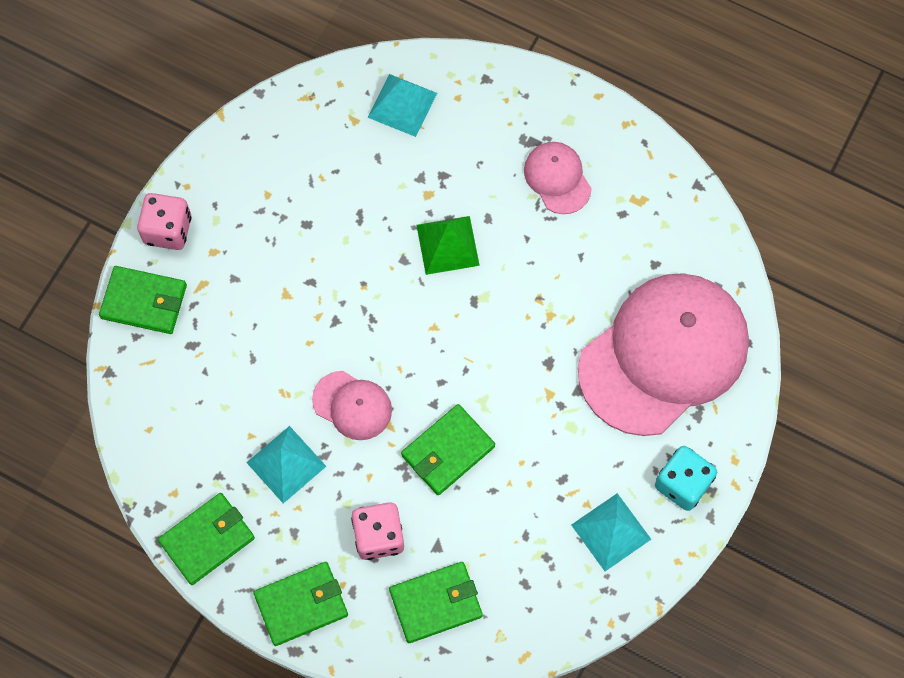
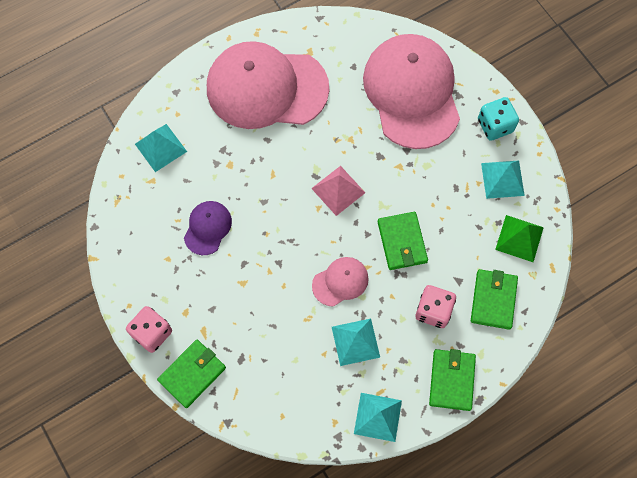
camera: 60 degrees left, 0 degrees up
green wallet [158,493,255,585] -> turquoise pyramid [354,393,402,442]
green pyramid [416,216,480,275] -> green pyramid moved to [495,215,544,262]
pink cap [524,142,592,214] -> pink cap [207,41,329,129], size x2.25
none -> purple cap [184,201,232,255]
none -> pink pyramid [311,166,365,216]

